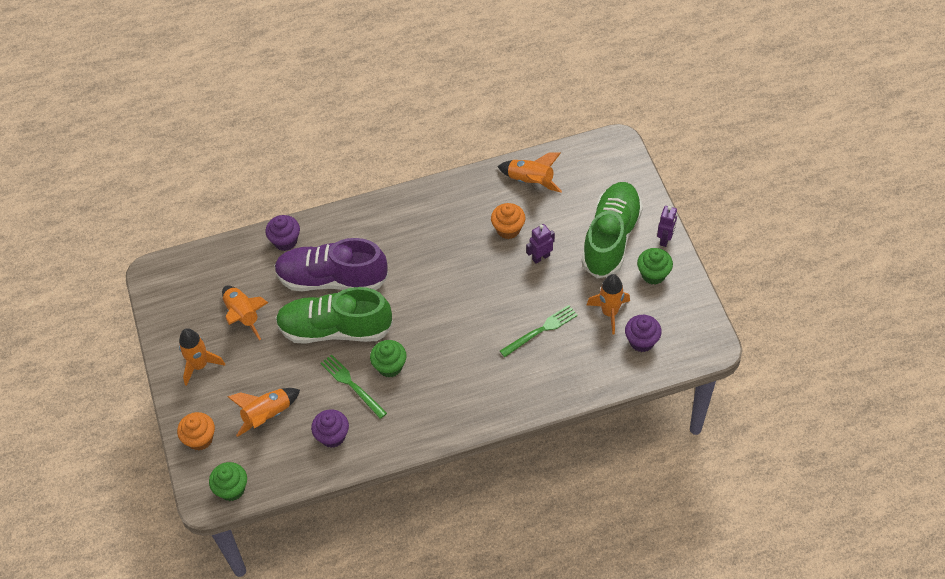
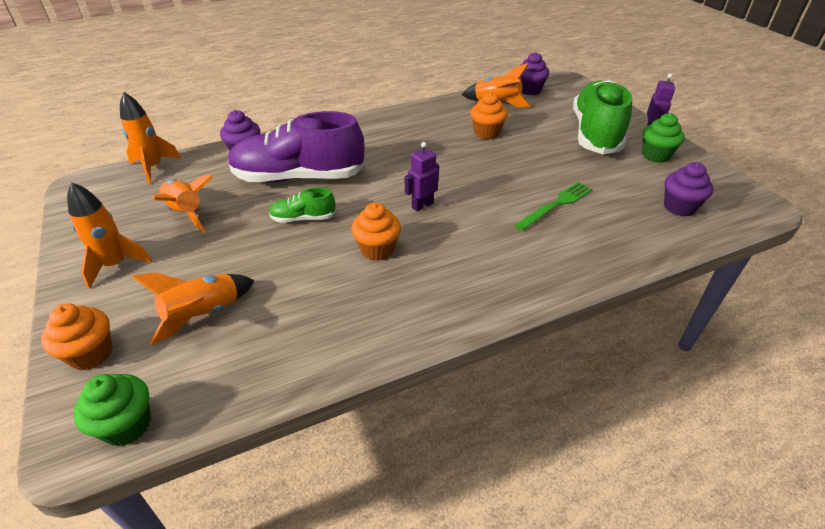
camera: 10 degrees left, 15 degrees down
green shoe [276,287,393,344] -> green shoe [269,187,336,223], size x0.45
purple cupcake [311,409,349,448] -> purple cupcake moved to [520,52,549,95]
green fork [320,354,387,419] -> none
green cupcake [370,340,407,378] -> orange cupcake [351,202,401,260]
purple robot [526,224,555,264] -> purple robot moved to [405,142,439,211]
orange rocket [587,274,630,335] -> orange rocket moved to [120,92,181,183]

